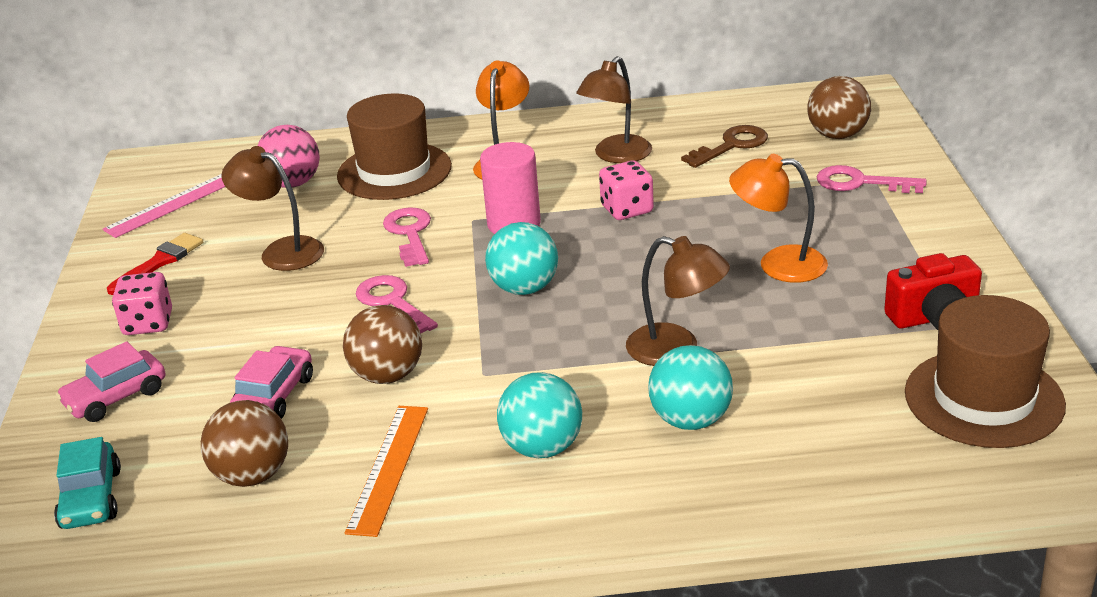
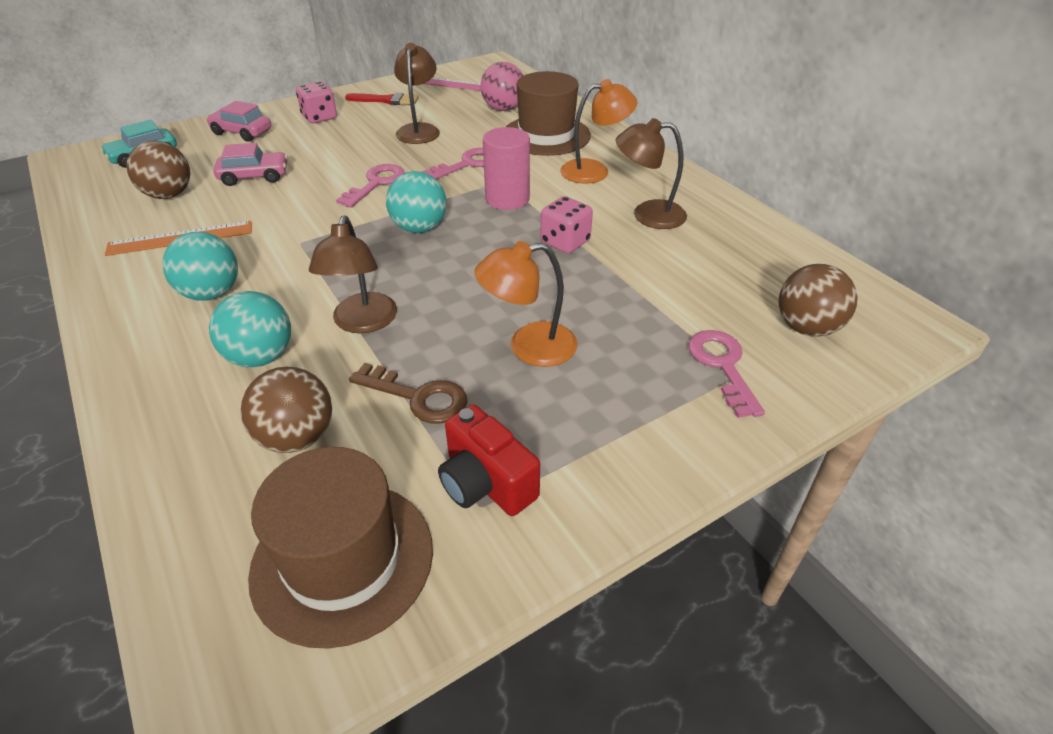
camera: 60 degrees right, 10 degrees up
brown ball [343,305,422,384] -> brown ball moved to [240,367,332,453]
brown key [681,125,768,168] -> brown key moved to [349,363,468,424]
orange lamp [729,154,828,283] -> orange lamp turned 90 degrees counterclockwise [474,241,577,367]

